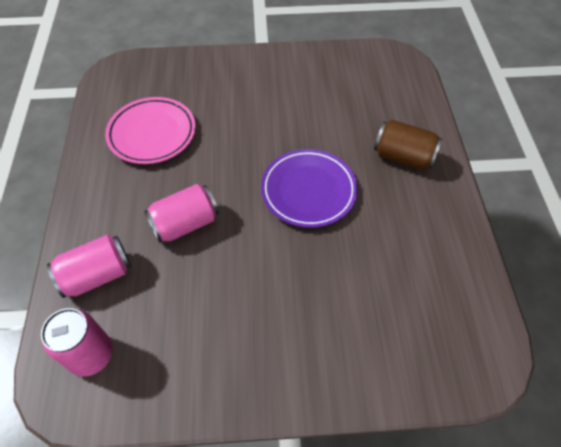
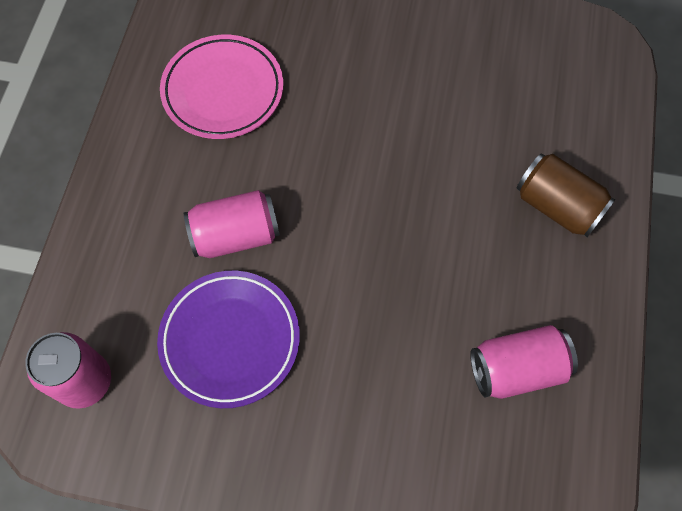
camera: 15 degrees right, 10 degrees up
pink can [47,235,131,298] -> pink can moved to [470,325,578,399]
purple plate [261,149,358,228] -> purple plate moved to [157,271,300,408]

